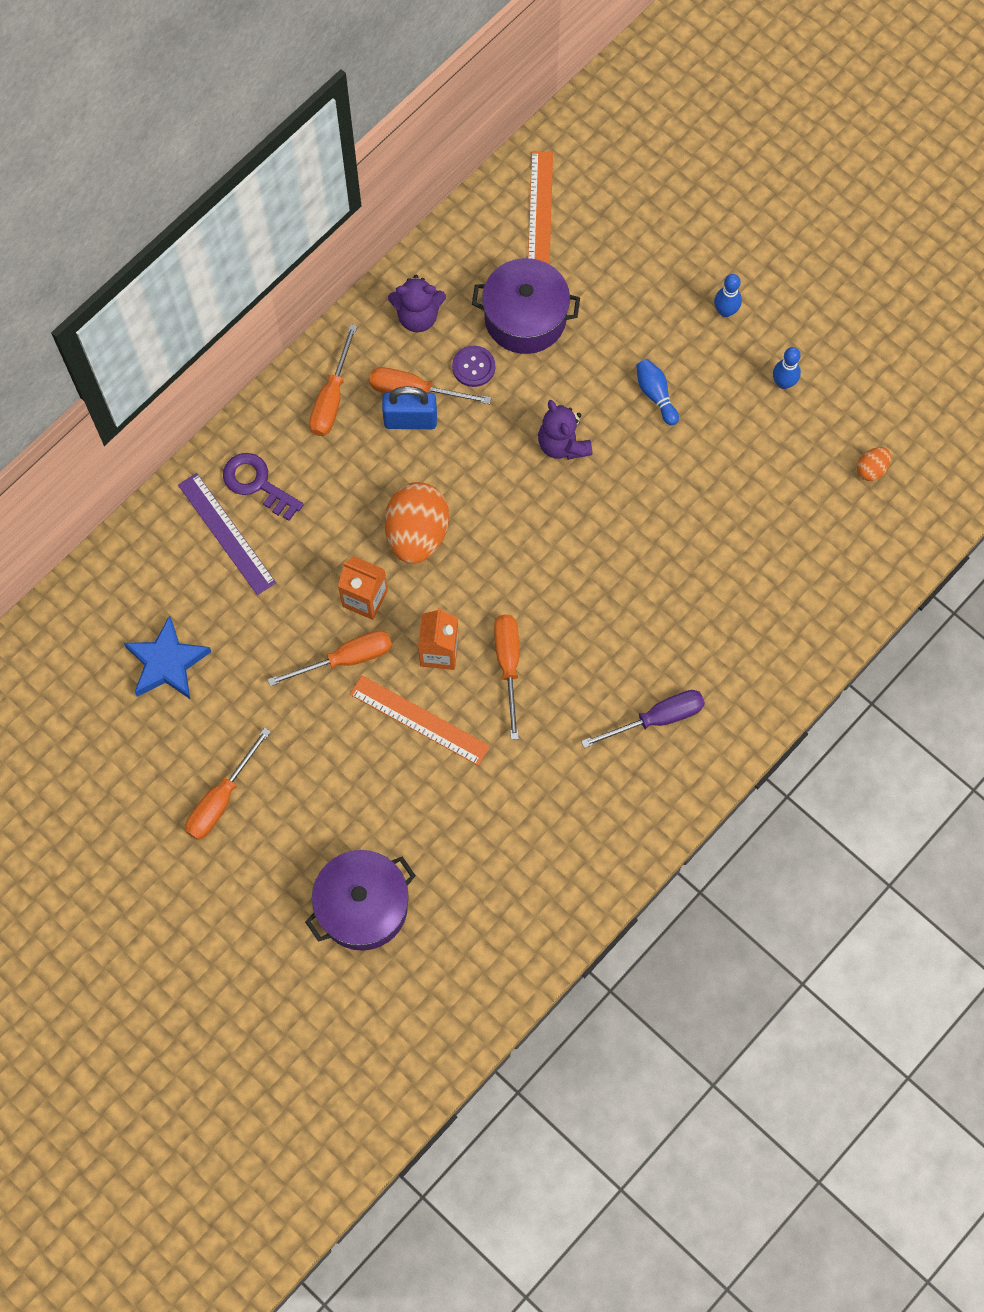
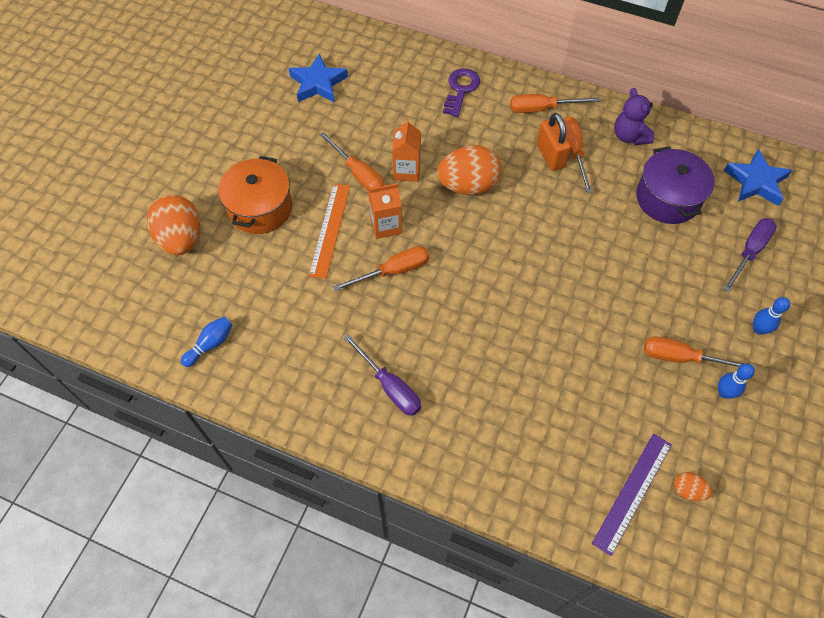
camera: 70 degrees right, 10 degrees down
purple ruler [178,473,276,595] -> purple ruler moved to [592,434,672,556]
orange screwdriver [185,727,271,840] -> orange screwdriver moved to [644,337,755,370]
purple pot [305,850,416,951] -> orange egg [147,194,200,255]
blue padlock [382,386,437,429] -> orange padlock [537,113,571,171]
purple button [452,346,495,387] -> none
orange ruler [528,151,553,264] -> blue star [723,149,793,206]
purple teddy bear [538,400,593,460] -> none
blue bowling pin [636,359,679,426] -> blue bowling pin moved to [181,317,233,367]
none -> orange pot [218,156,292,234]
none -> purple screwdriver [723,218,777,293]

